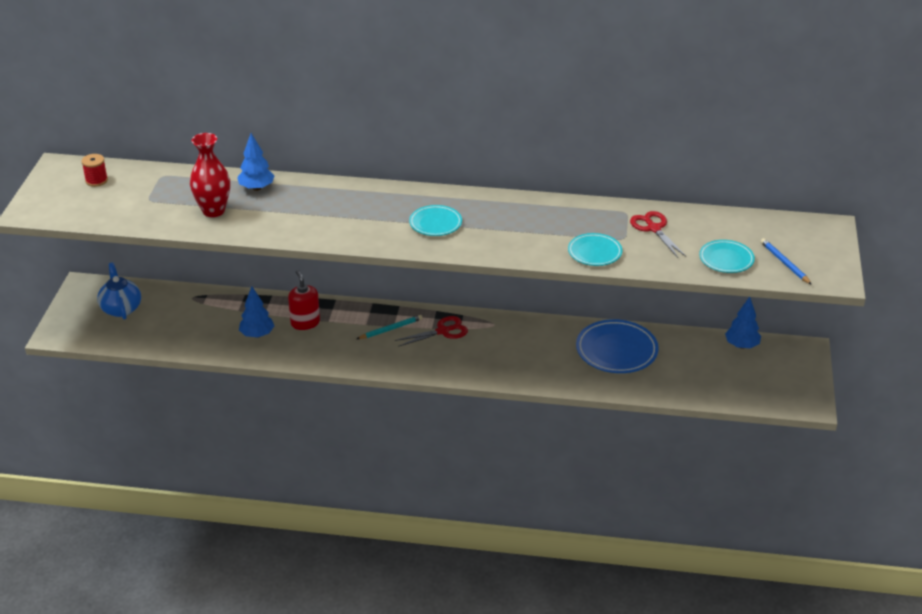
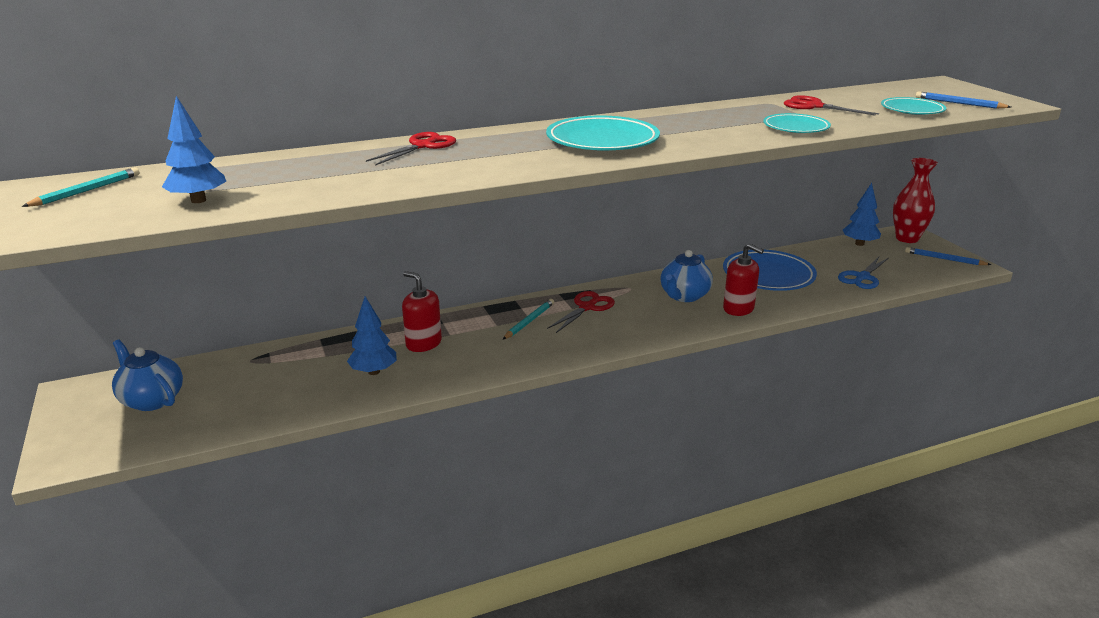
camera: 30 degrees left, 10 degrees down
red spool [81,154,108,187] -> turquoise pencil [22,167,139,207]
red vase [190,133,230,217] -> red vase moved to [893,158,938,243]
blue tree [237,133,275,191] -> blue tree moved to [162,96,226,203]
turquoise plate [409,205,462,236] -> turquoise plate [546,116,660,151], size x1.65
none -> red scissors [366,132,456,166]
none -> blue teapot [660,250,713,302]
none -> red soap dispenser [723,243,764,316]
none -> blue scissors [838,257,889,289]
none -> blue pencil [905,247,991,265]

